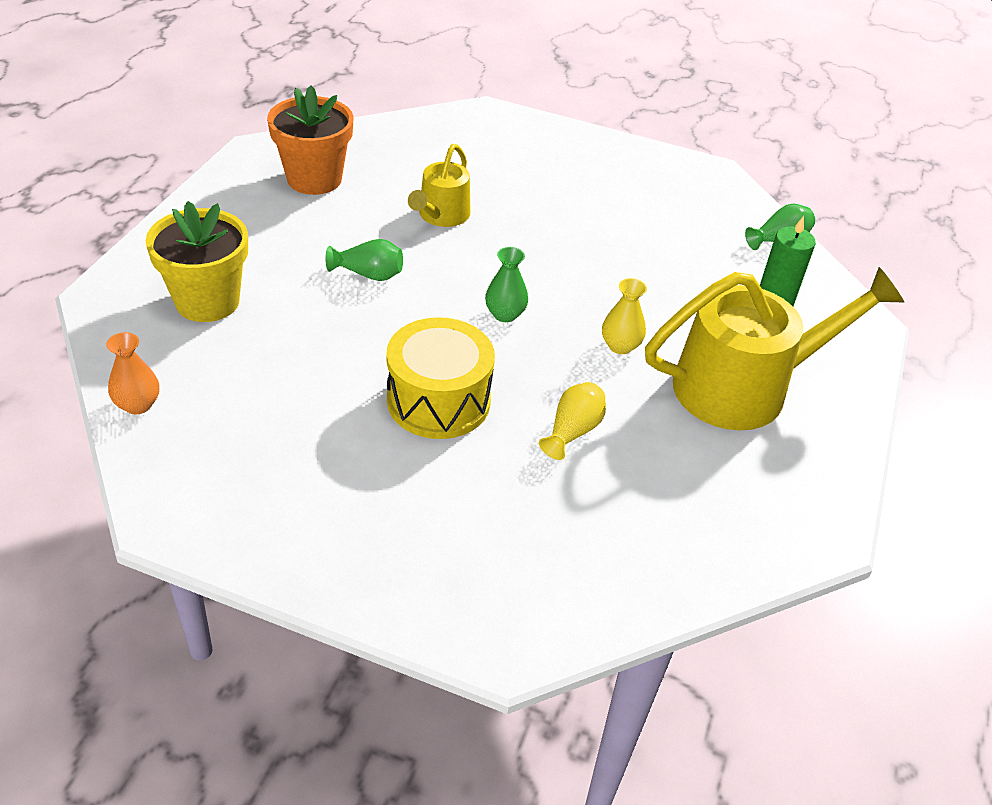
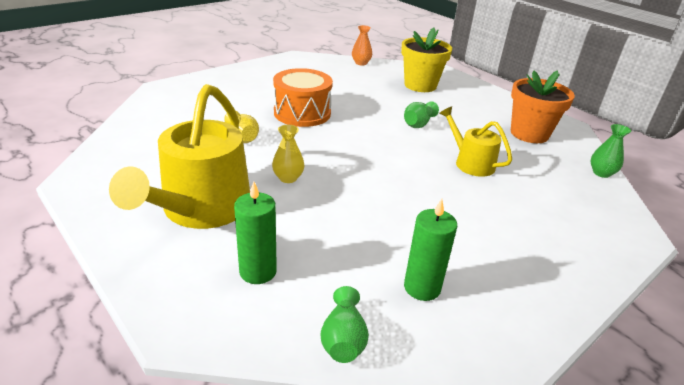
camera: 120 degrees right, 10 degrees down
yellow drum [386,317,495,439] -> orange drum [273,68,333,127]
green vase [485,247,528,322] -> green vase moved to [591,124,631,178]
none -> green candle [404,199,457,301]

